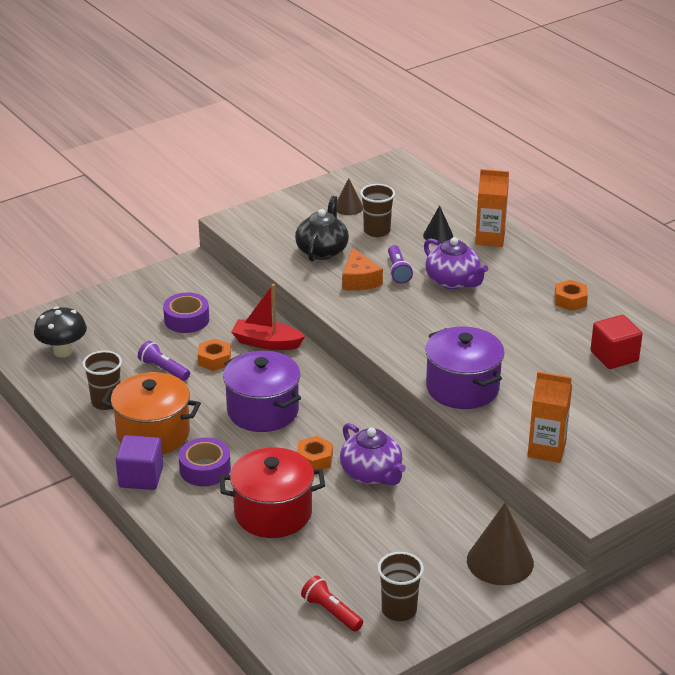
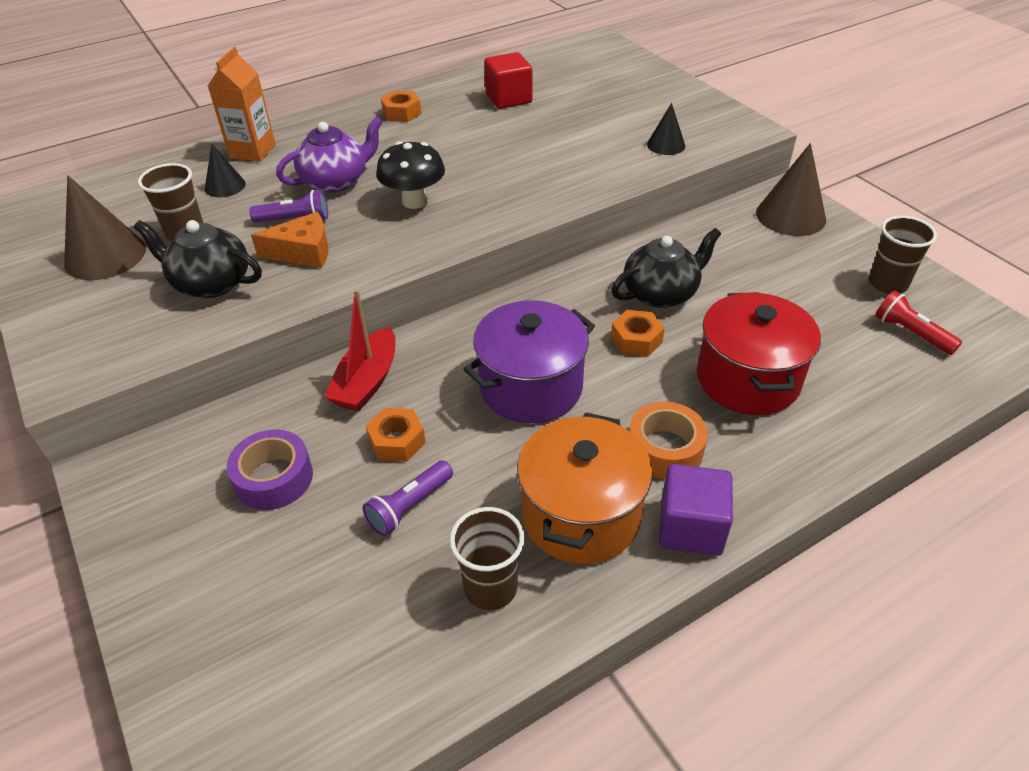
camera: 85 degrees left, 10 degrees up
black mushroom [34,307,87,357] -> black mushroom moved to [376,141,445,209]
purple tape [179,438,231,486] -> orange tape [629,402,708,479]
red flashlight [301,576,363,632] -> red flashlight turned 90 degrees clockwise [875,291,962,355]
brown cone [337,178,363,215] -> brown cone [64,176,146,280], size x1.75
purple teapot [340,423,406,486] -> black teapot [611,228,721,308]
purple pot [425,327,505,409] -> none
orange carton [528,372,572,463] -> black cone [647,103,685,155]

